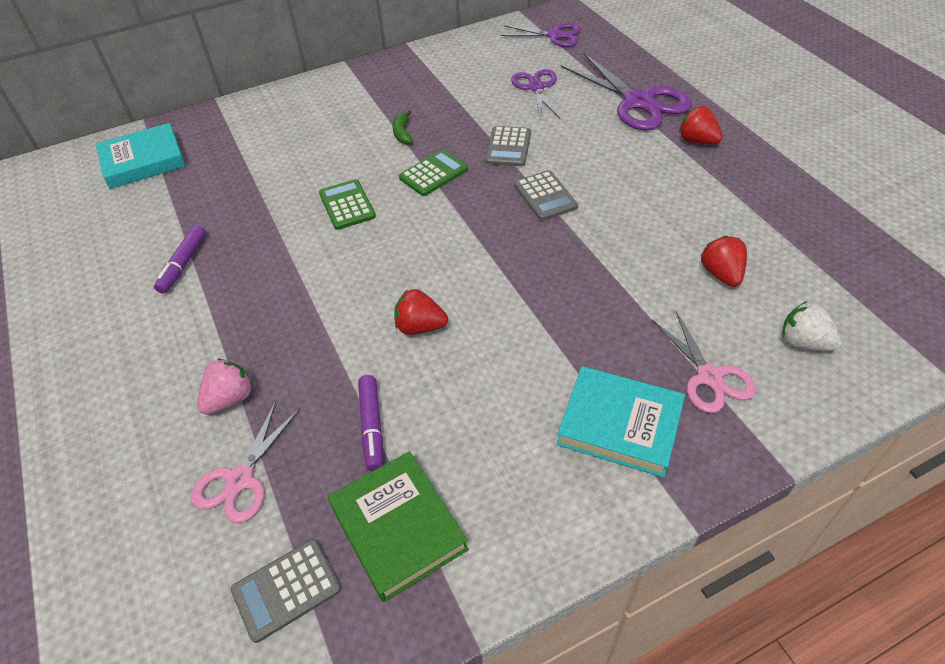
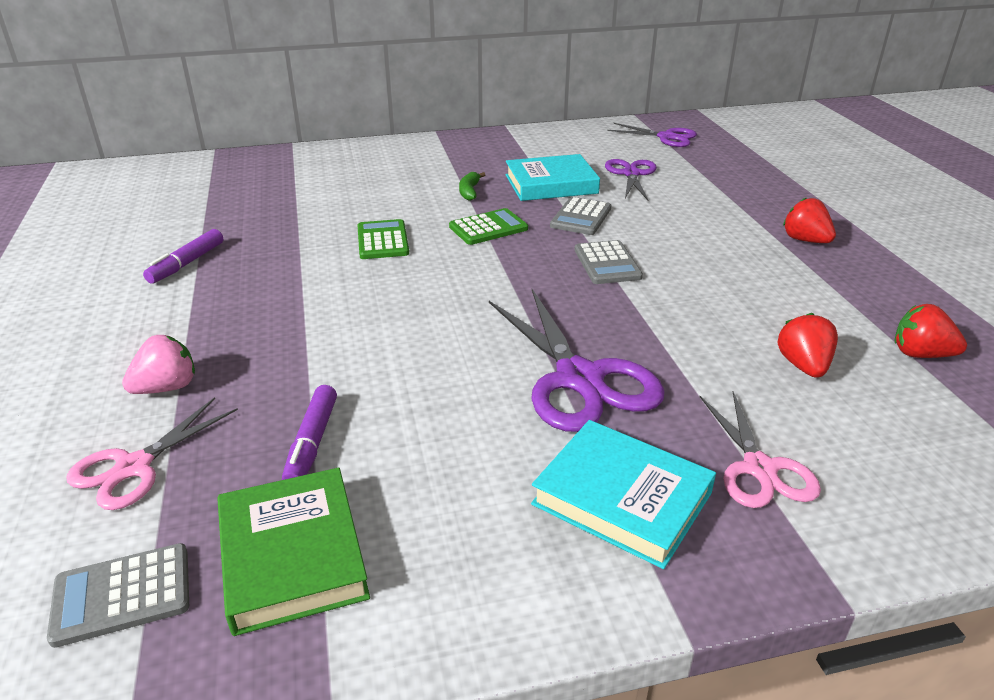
camera: 10 degrees right, 15 degrees down
turquoise book [96,123,186,189] -> turquoise book moved to [506,154,600,201]
red strawberry [394,289,448,335] -> red strawberry moved to [894,304,967,358]
purple scissors [561,53,692,131] -> purple scissors moved to [489,289,665,432]
white strawberry [783,301,842,351] -> none

